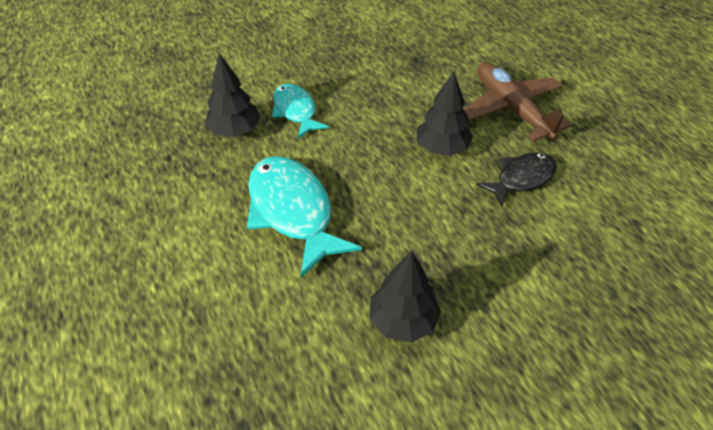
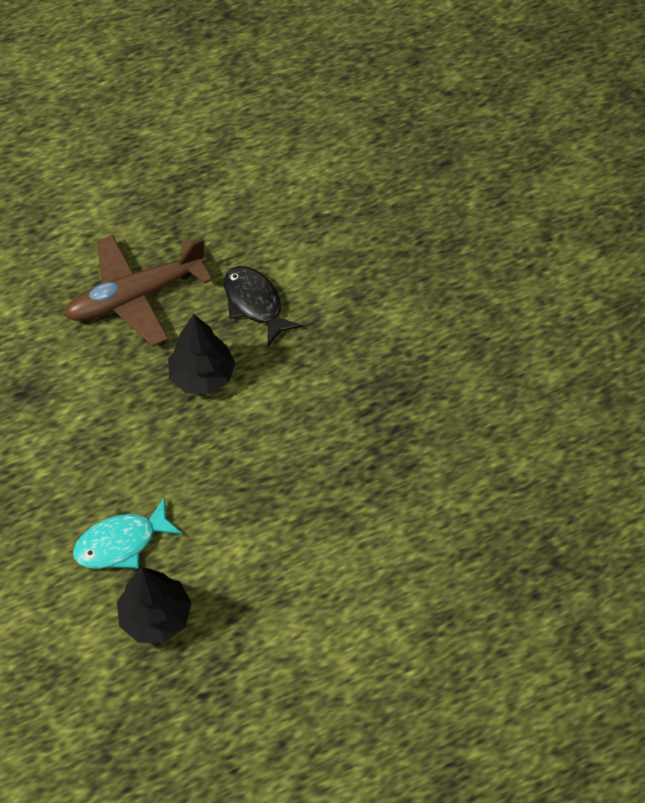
camera: 90 degrees left, 10 degrees up
turquoise fish [247,156,362,277] -> none
black tree [370,250,441,343] -> none

